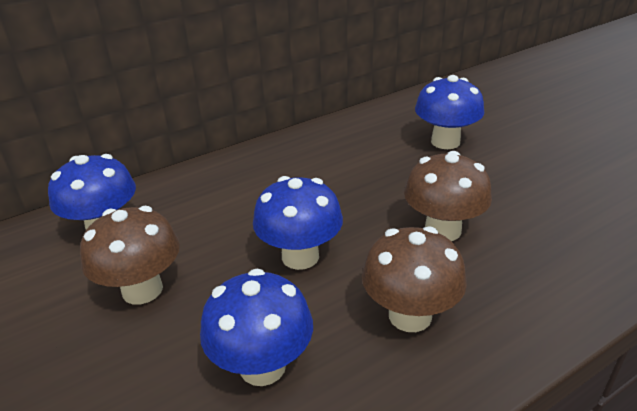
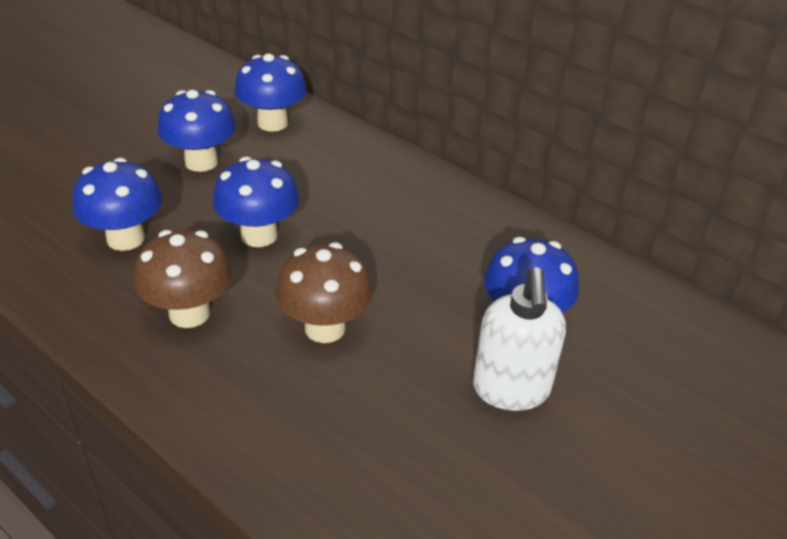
camera: 70 degrees right, 5 degrees up
brown mushroom [80,206,180,305] -> blue mushroom [158,90,236,172]
none -> white soap dispenser [473,267,566,411]

